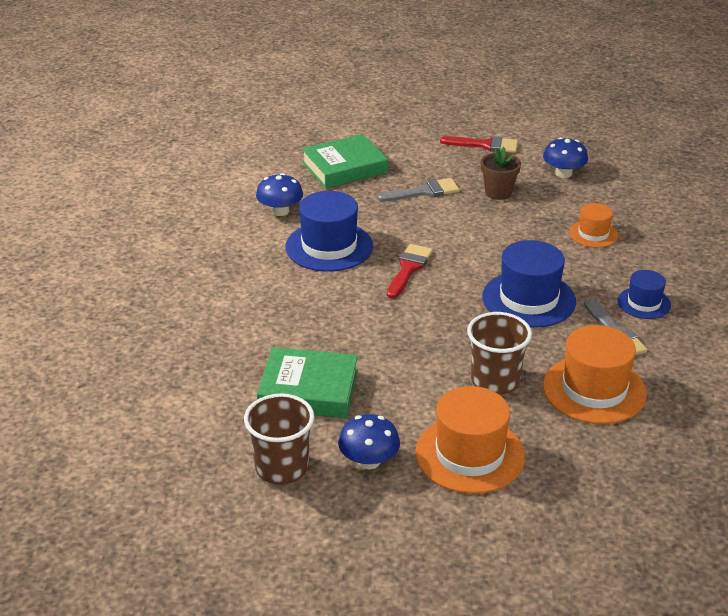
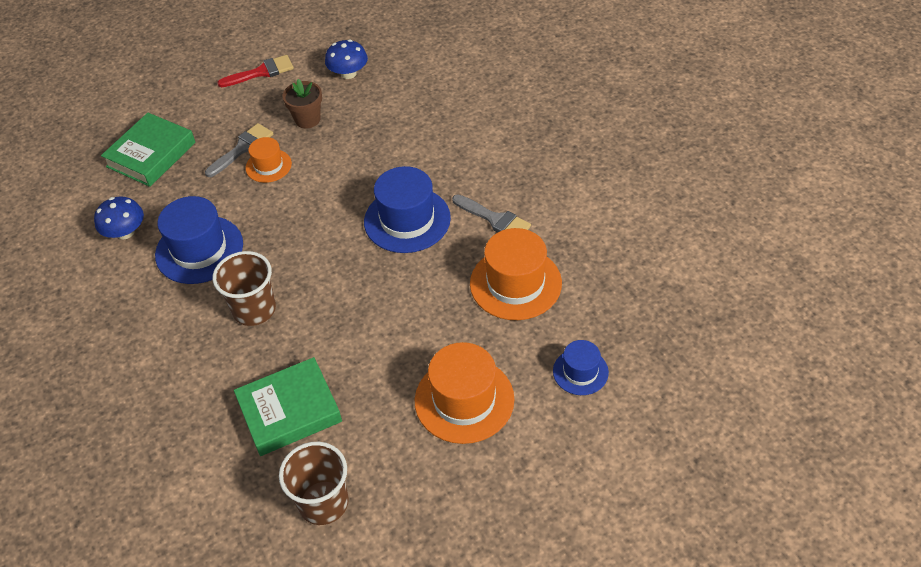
camera: 30 degrees left, 15 degrees up
blue mushroom [338,414,400,469] -> none
red brush [387,244,433,299] -> none
brown cup [467,312,532,395] -> brown cup moved to [213,251,276,326]
orange hat [569,203,618,248] -> orange hat moved to [246,137,292,183]
blue hat [618,270,671,319] -> blue hat moved to [553,340,609,395]

